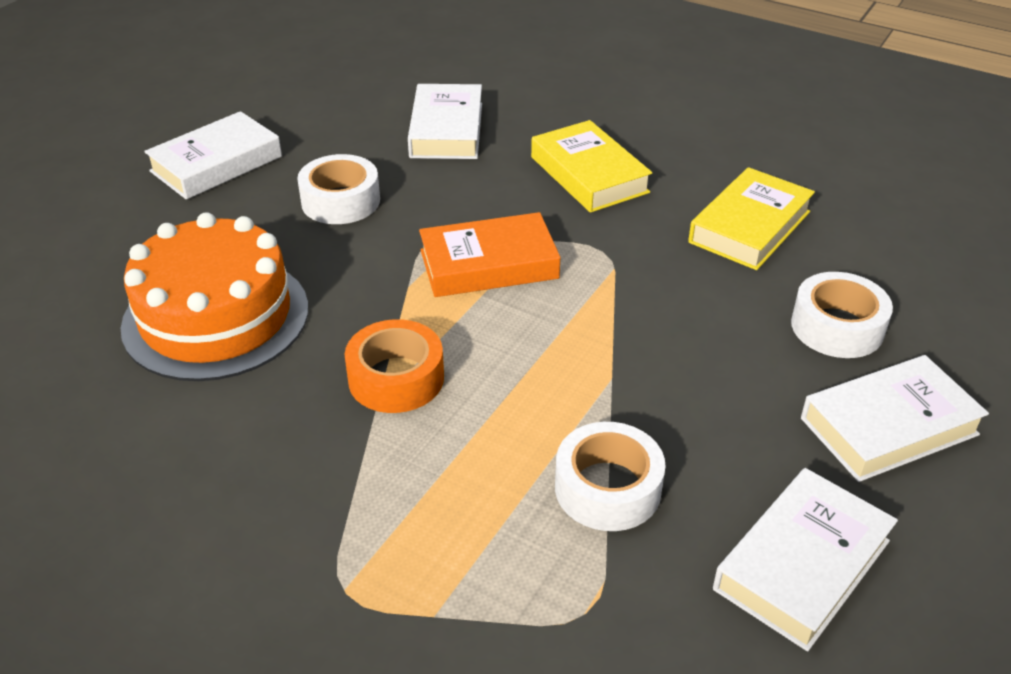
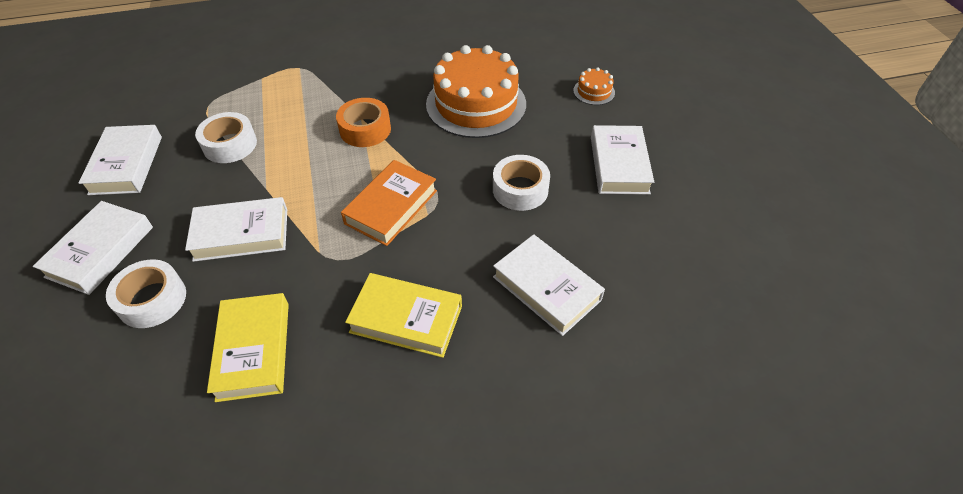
camera: 135 degrees right, 10 degrees up
none -> white book [185,197,287,262]
none -> orange cake [573,67,615,105]

